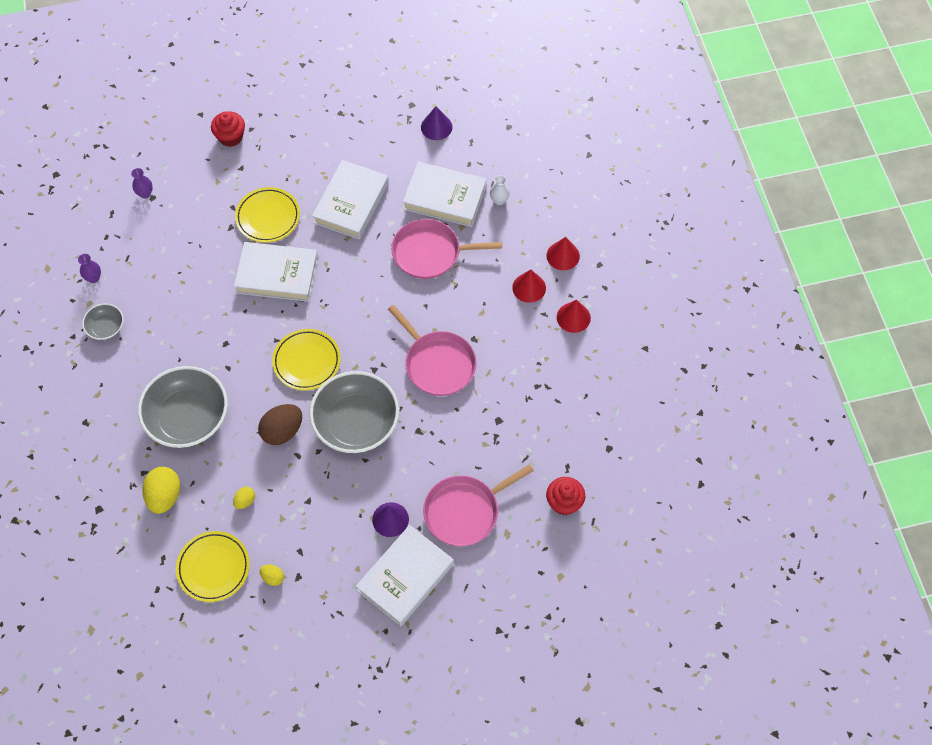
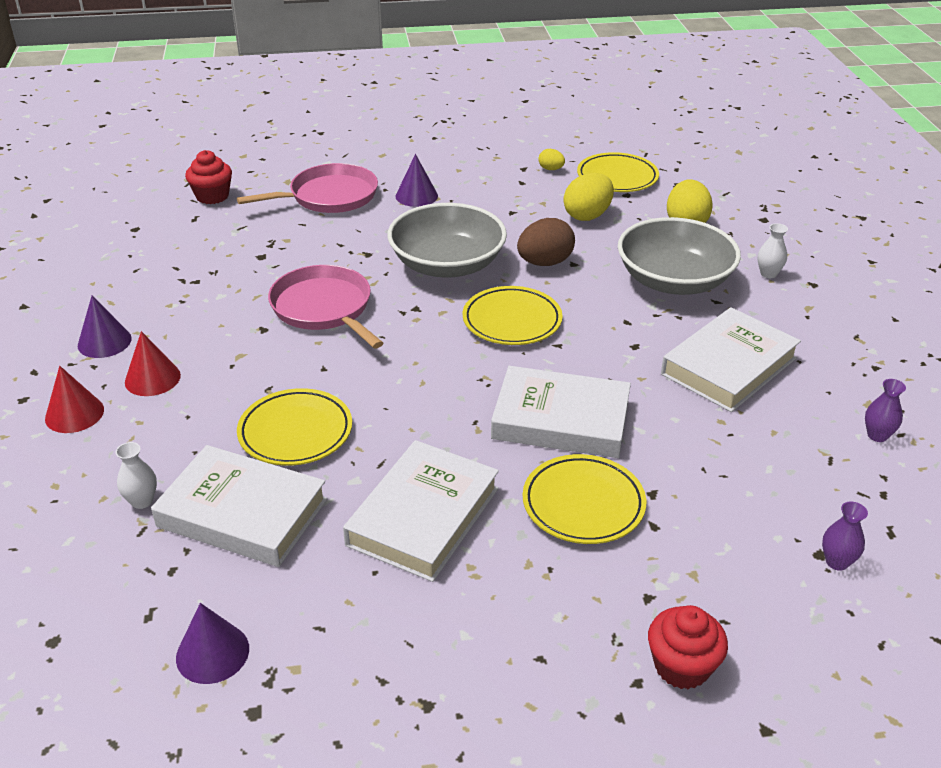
camera: 175 degrees left, 25 degrees down
grey bowl [82,303,124,340] -> none
yellow egg [233,487,255,509] -> yellow egg [563,173,614,221], size x1.94
white book [356,525,454,626] -> white book moved to [661,307,801,412]
pink pan [391,219,502,279] -> yellow plate [237,388,352,466]
red cone [557,300,591,333] -> purple cone [78,296,132,358]
none -> white vase [757,223,788,278]

